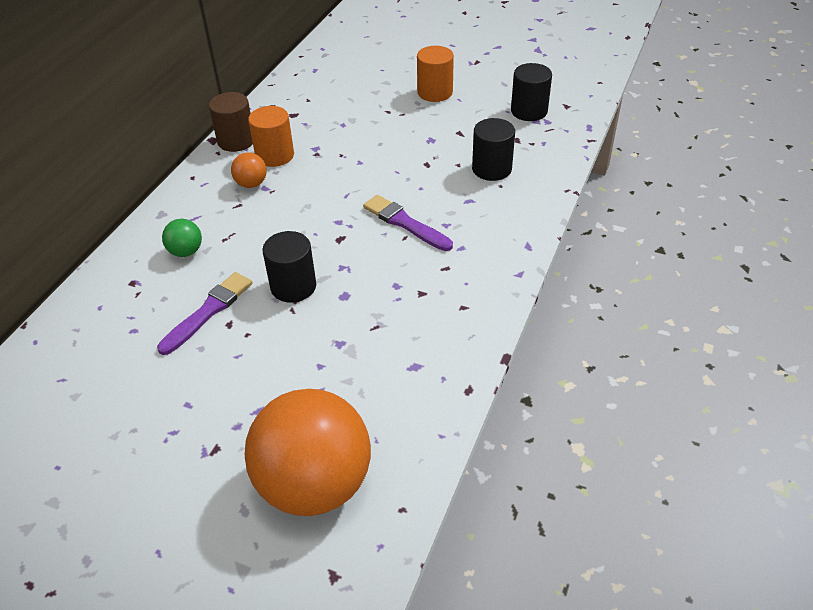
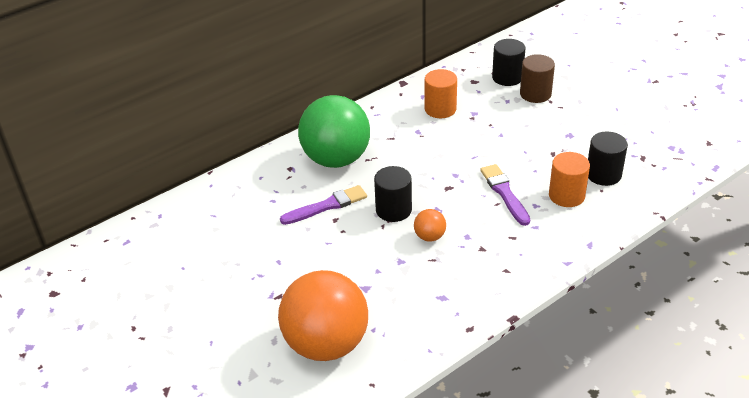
camera: 30 degrees right, 5 degrees down
green ball [162,219,202,257] -> green ball [298,95,370,168], size x2.42
brown cylinder [209,92,253,152] -> brown cylinder moved to [520,54,555,103]
orange ball [231,152,267,188] -> orange ball moved to [414,209,446,242]
orange cylinder [417,46,454,102] -> orange cylinder moved to [549,152,590,207]
black cylinder [511,63,552,121] -> black cylinder moved to [492,39,525,86]

